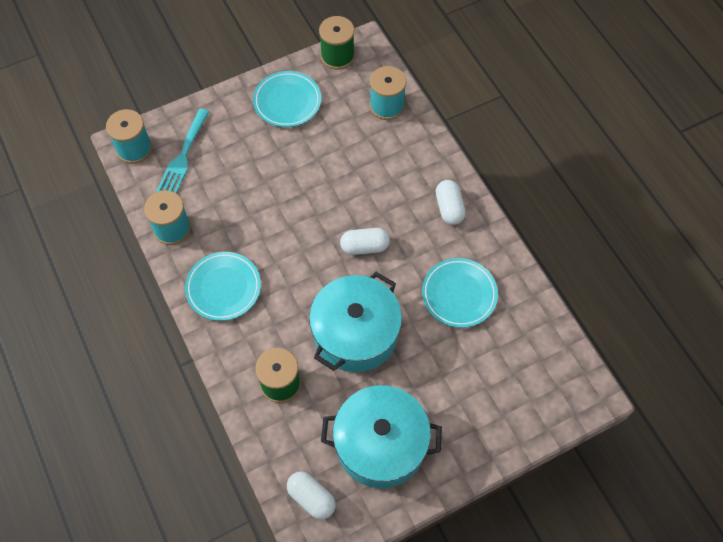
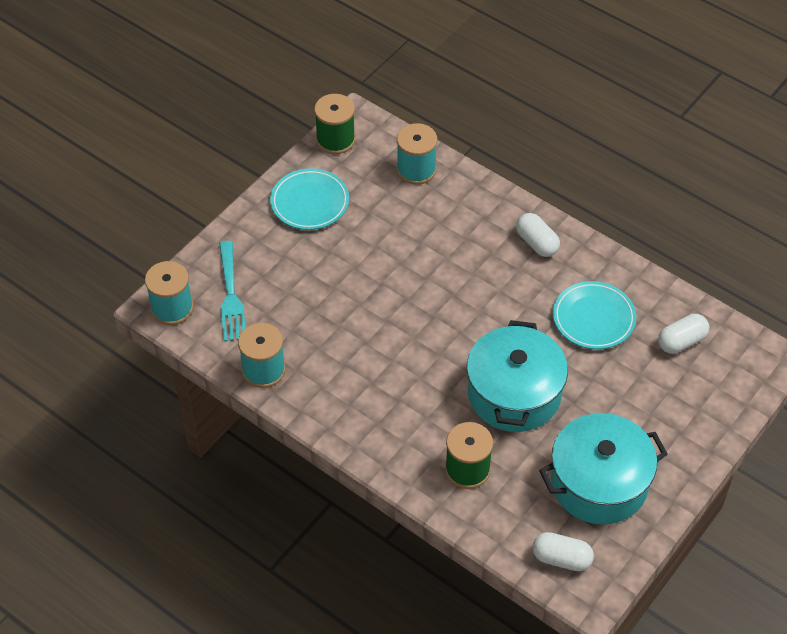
camera: 25 degrees left, 10 degrees down
turquoise plate [185,252,261,321] -> none
white capsule [340,228,390,255] -> white capsule moved to [658,314,709,354]

